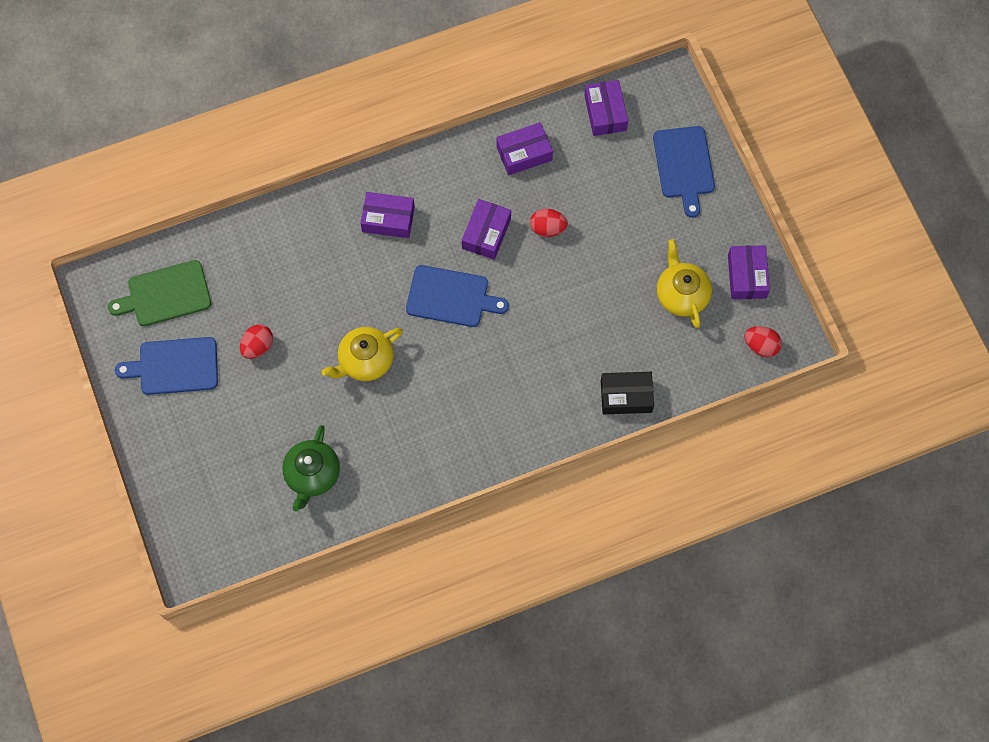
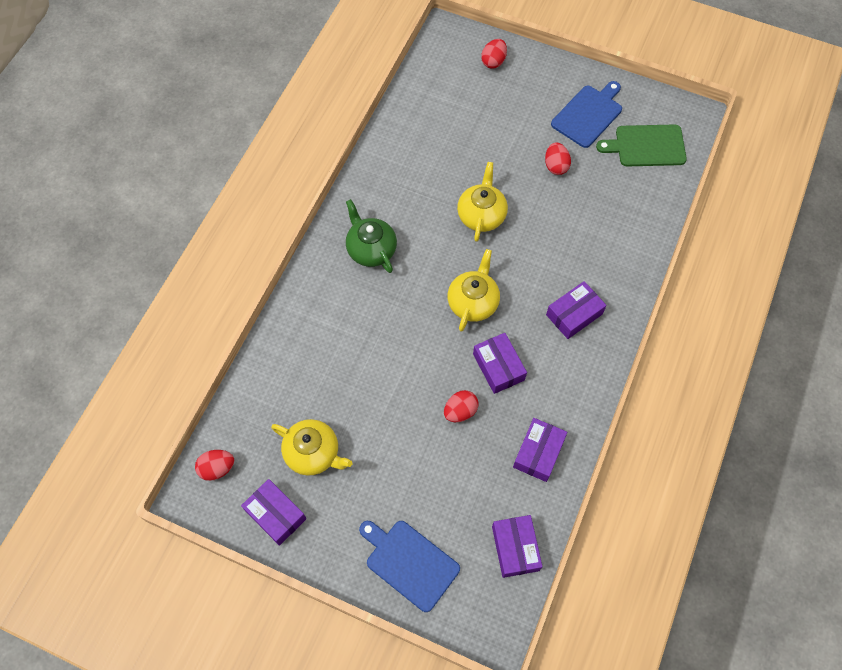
camera: 135 degrees right, 5 degrees down
green cutting board [108,260,211,326] -> green cutting board turned 120 degrees counterclockwise [596,124,687,166]
green teapot [282,425,340,512] -> green teapot moved to [346,199,397,273]
blue cutting board [406,265,509,327] -> yellow teapot [447,249,500,332]
purple box [584,80,628,136] -> purple box turned 45 degrees clockwise [492,515,543,578]
black box [601,372,654,414] -> none
none -> red egg [481,39,507,68]

